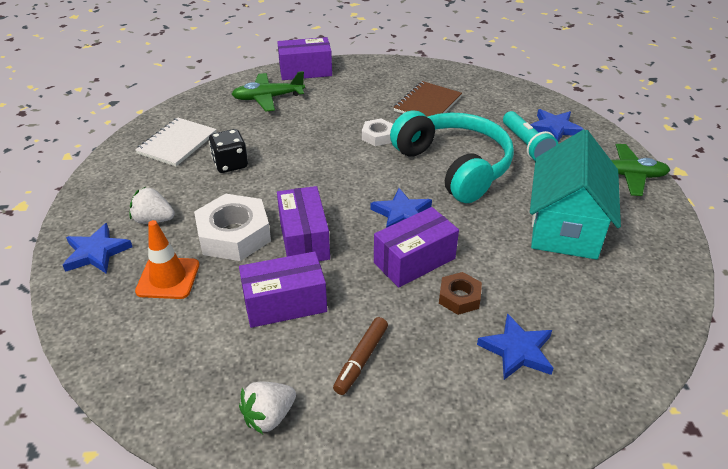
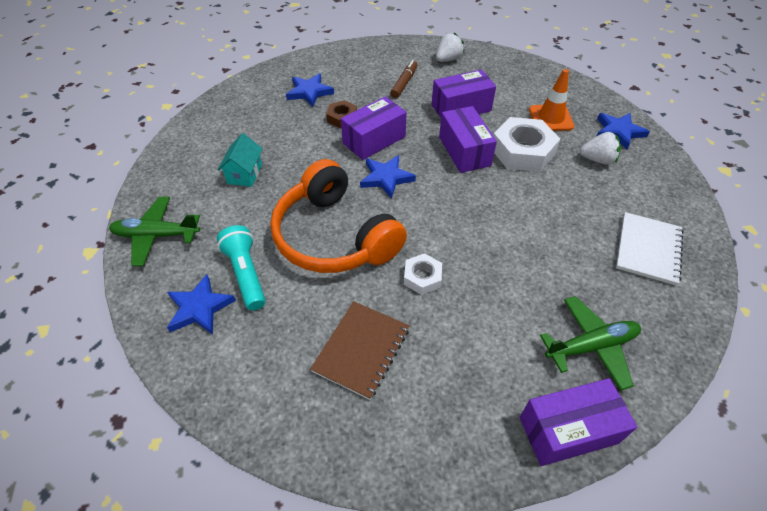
camera: 175 degrees right, 10 degrees up
black dice [209,129,248,173] -> none
turquoise headphones [390,110,514,203] -> orange headphones [270,159,407,273]
turquoise house [530,129,621,260] -> turquoise house [218,133,263,187], size x0.48

